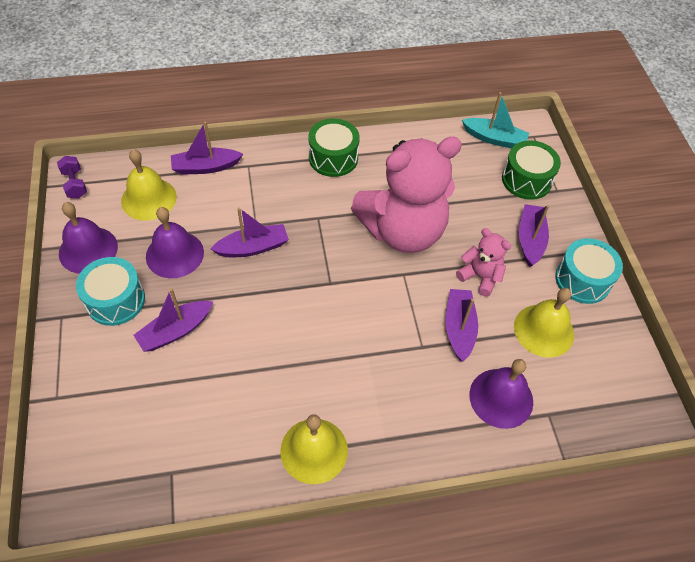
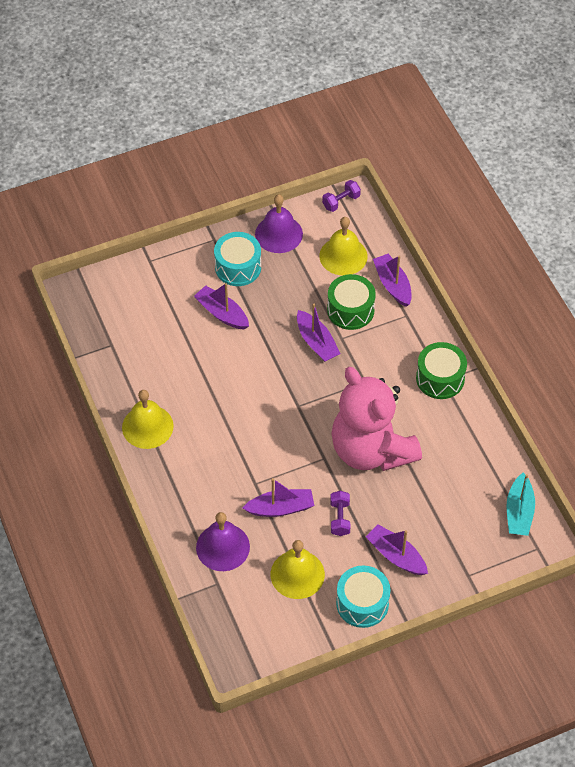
camera: 80 degrees right, 0 degrees up
purple bell [146,207,204,278] -> none
pink teddy bear [456,228,511,296] -> purple dumbbell [330,491,350,536]
green drum [502,140,561,200] -> green drum moved to [327,274,376,330]
purple boat [519,204,549,267] -> purple boat turned 135 degrees counterclockwise [366,524,428,575]

